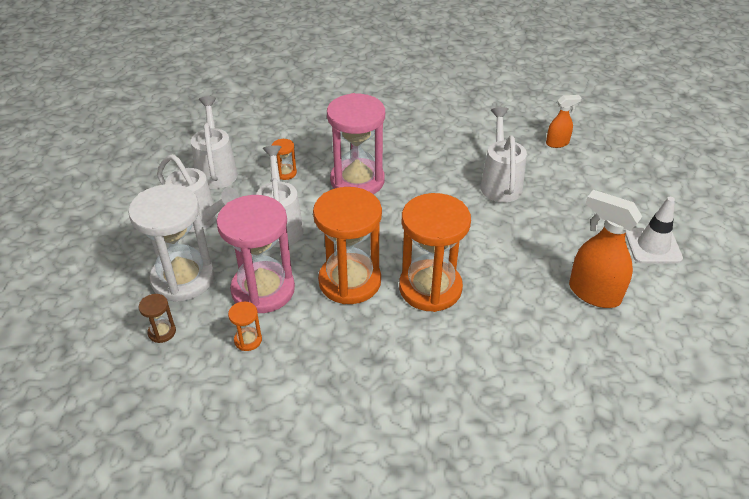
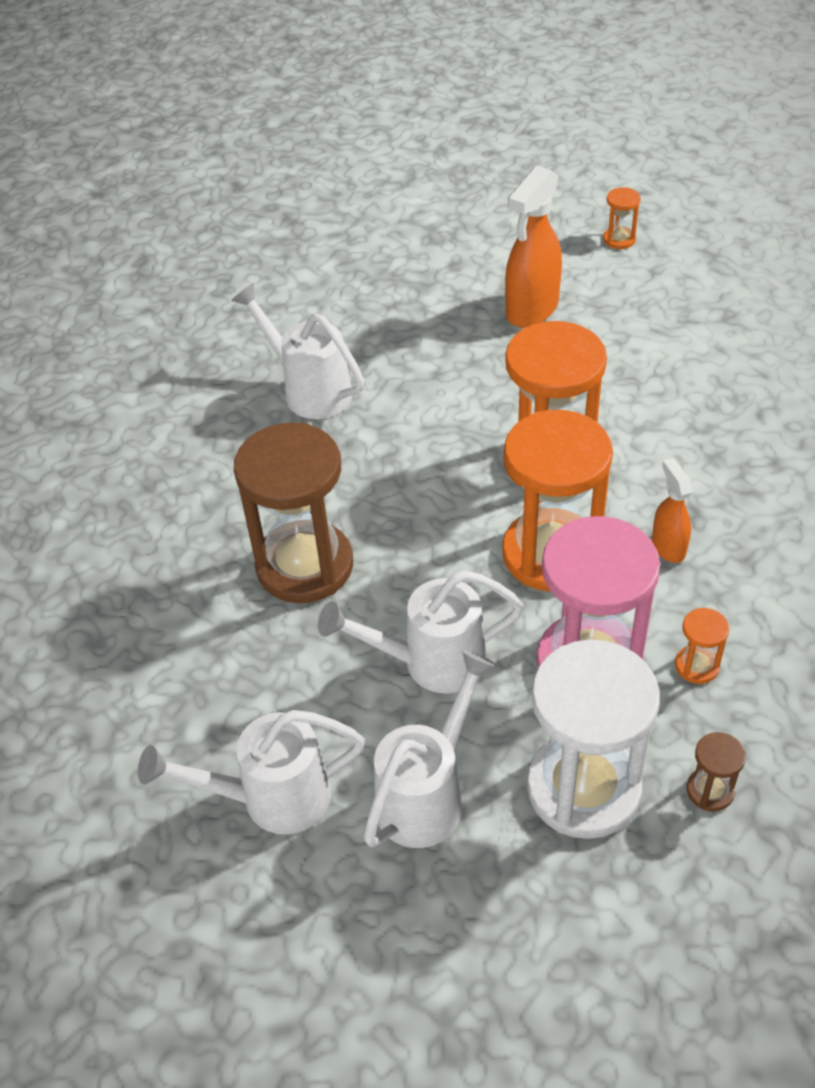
camera: 90 degrees left, 5 degrees up
orange hourglass [271,139,297,180] -> orange hourglass moved to [603,187,640,249]
pink hourglass [327,93,385,194] -> brown hourglass [234,423,353,603]
white watering can [481,107,527,202] -> white watering can turned 45 degrees clockwise [231,283,364,419]
orange spray bottle [546,95,581,148] -> orange spray bottle moved to [652,458,692,563]
white traffic cone [625,197,683,263] -> none

